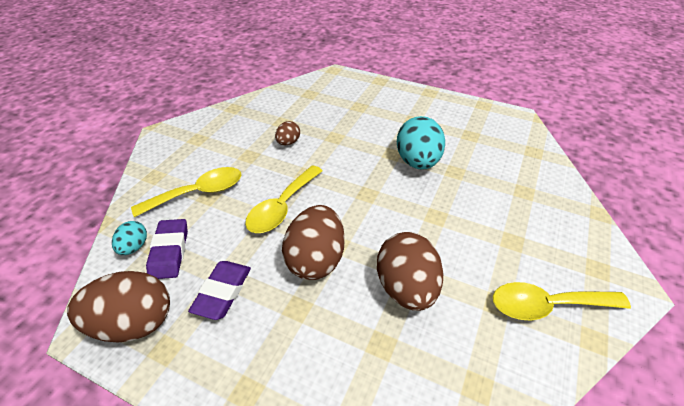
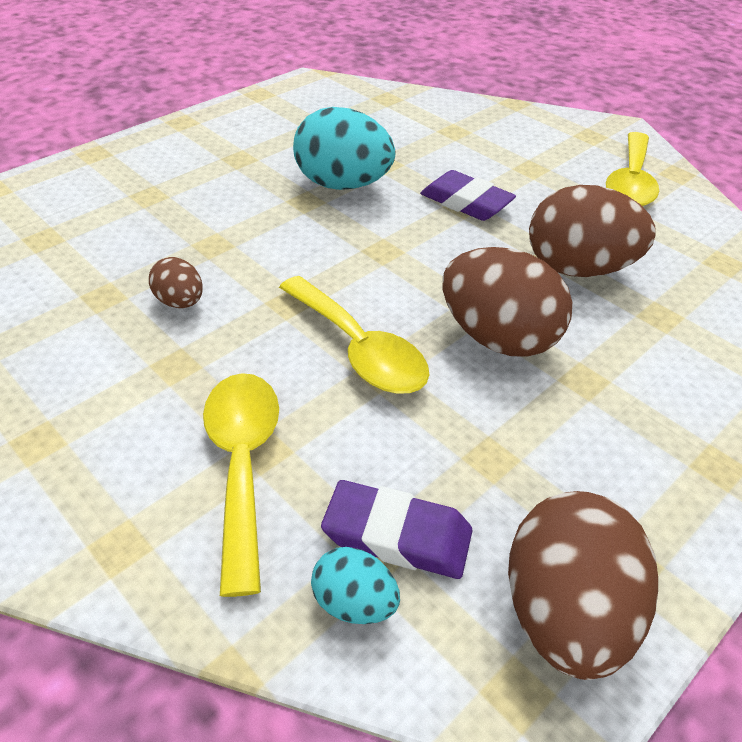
camera: 70 degrees left, 0 degrees up
purple eraser [188,261,251,320] -> purple eraser moved to [420,170,516,221]

